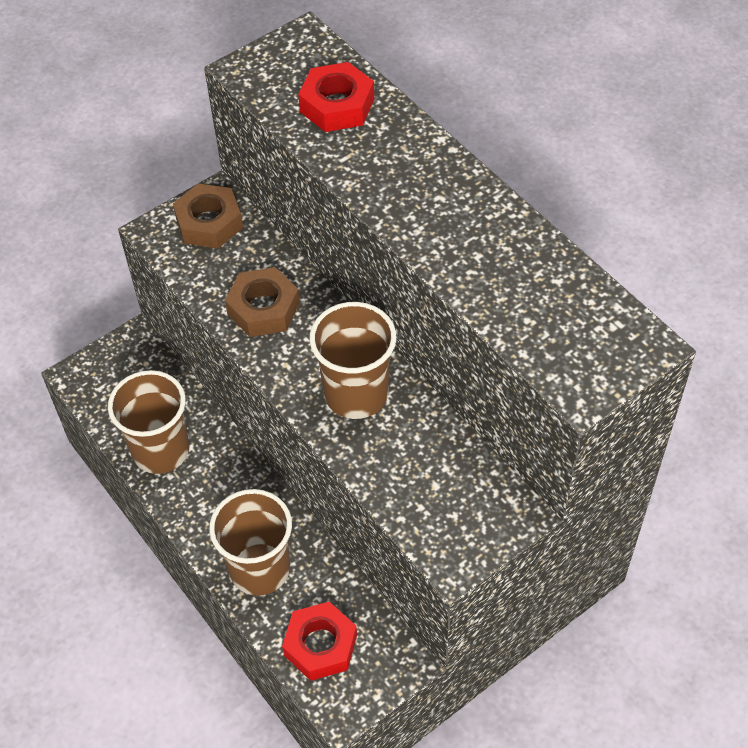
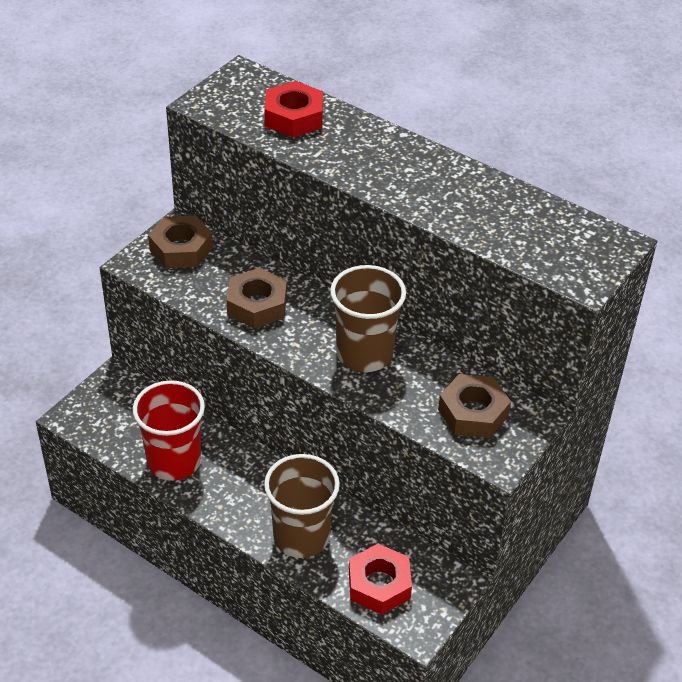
camera: 20 degrees left, 10 degrees down
brown cup [108,370,189,474] -> red cup [133,380,205,481]
none -> brown nut [438,374,511,438]

